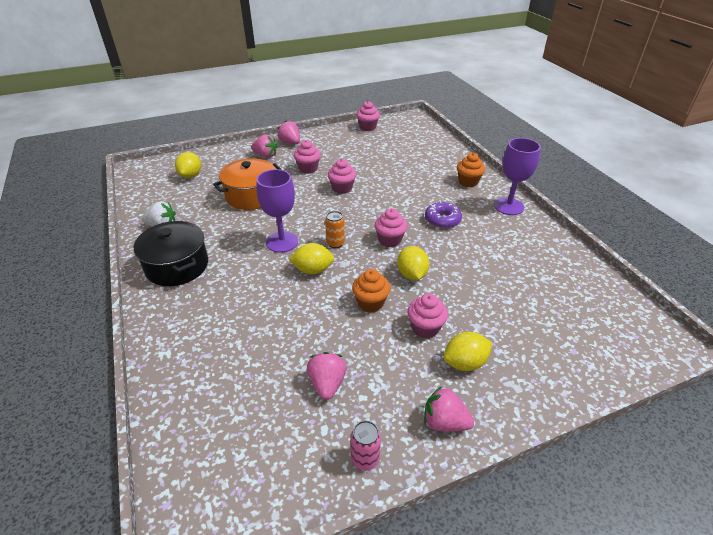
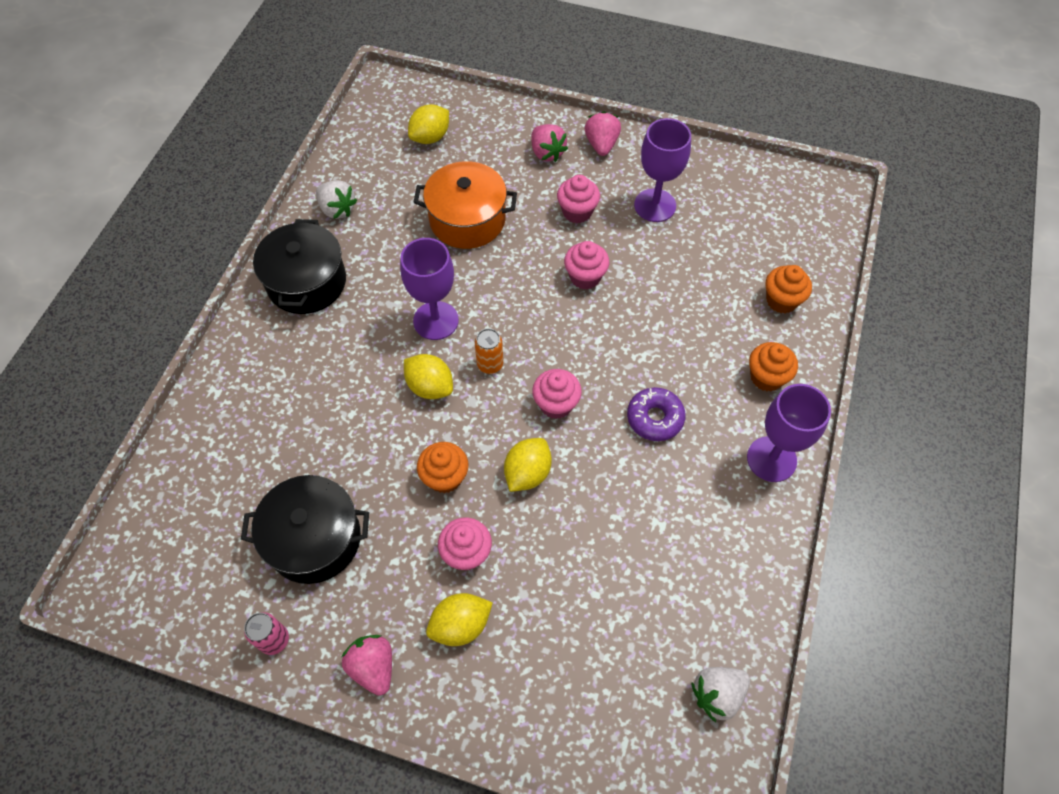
camera: 40 degrees right, 20 degrees up
pink strawberry [307,352,347,400] -> black pot [241,475,369,584]
pink cupcake [356,101,380,131] -> none
yellow lemon [443,332,492,371] -> yellow lemon turned 45 degrees counterclockwise [426,593,493,646]
none -> purple goblet [634,118,691,222]
none -> white strawberry [691,667,750,722]
none -> orange cupcake [765,265,812,313]

